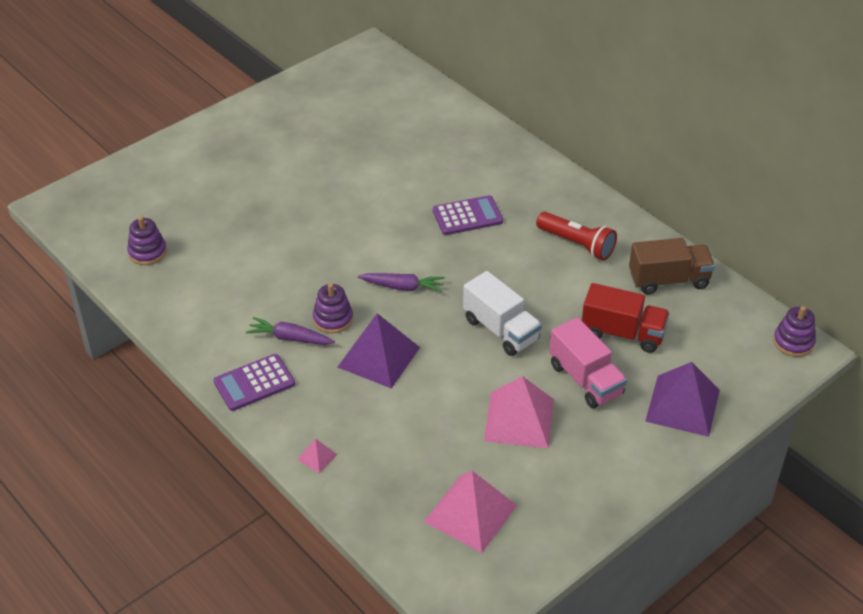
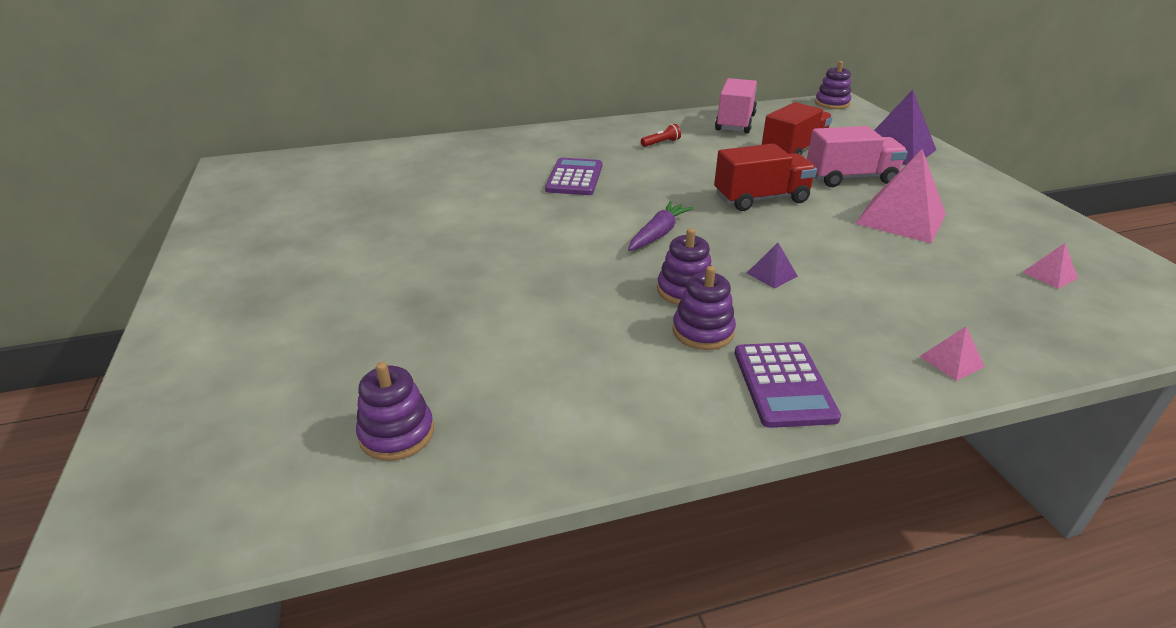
camera: 65 degrees left, 10 degrees down
purple carrot [246,317,335,345] -> purple stacking toy [672,266,736,350]
purple pyramid [338,313,420,389] -> purple pyramid [747,243,798,289], size x0.44
pink pyramid [424,471,517,553] -> pink pyramid [1023,243,1078,289], size x0.44
white truck [463,271,542,356] -> red truck [714,144,817,211]
red flashlight [536,212,617,261] -> red flashlight [641,124,681,147], size x0.49
brown truck [629,238,715,295] -> pink truck [715,78,757,133]

